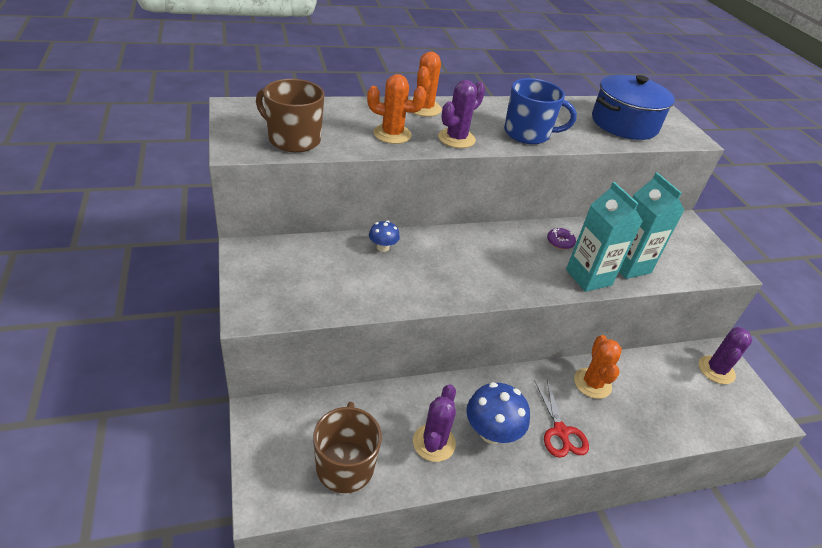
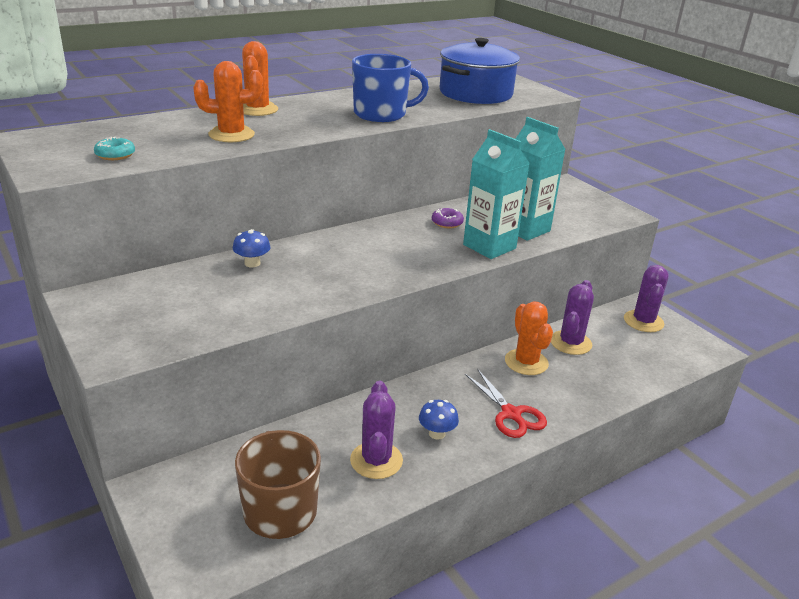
camera: 15 degrees left, 10 degrees down
brown mug [256,79,325,152] -> turquoise donut [94,137,135,160]
purple cactus [438,80,485,148] -> purple cactus moved to [551,280,594,355]
blue mushroom [466,382,530,444] -> blue mushroom [419,400,459,440], size x0.54

